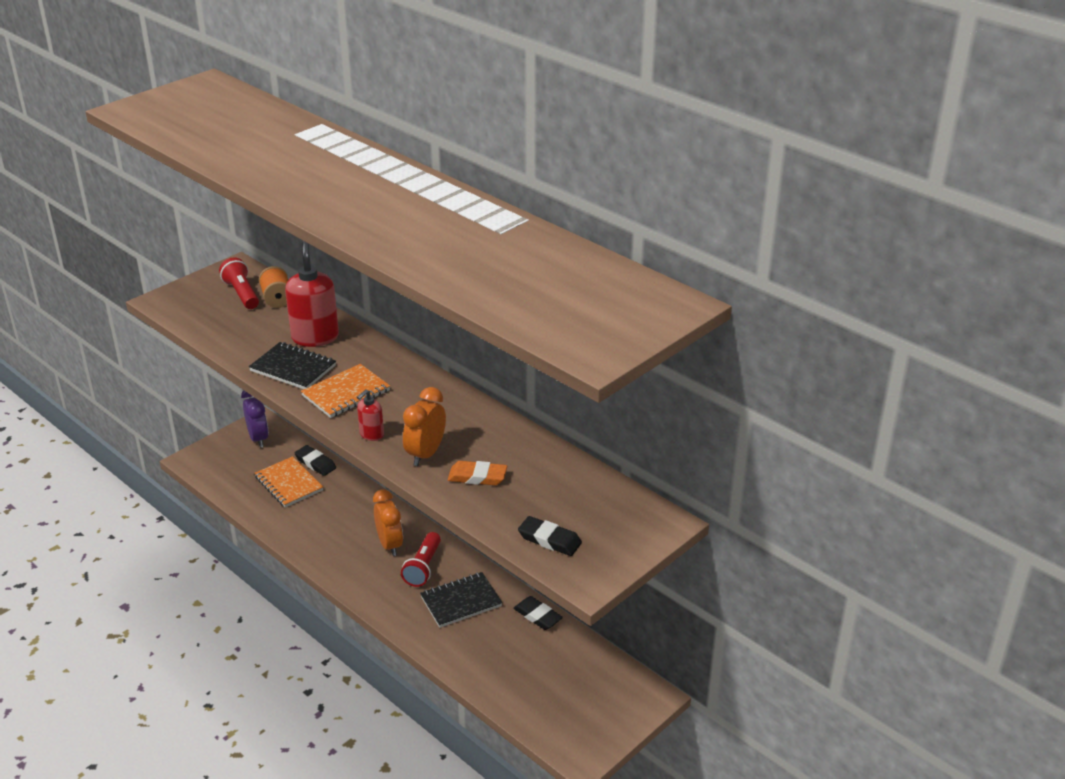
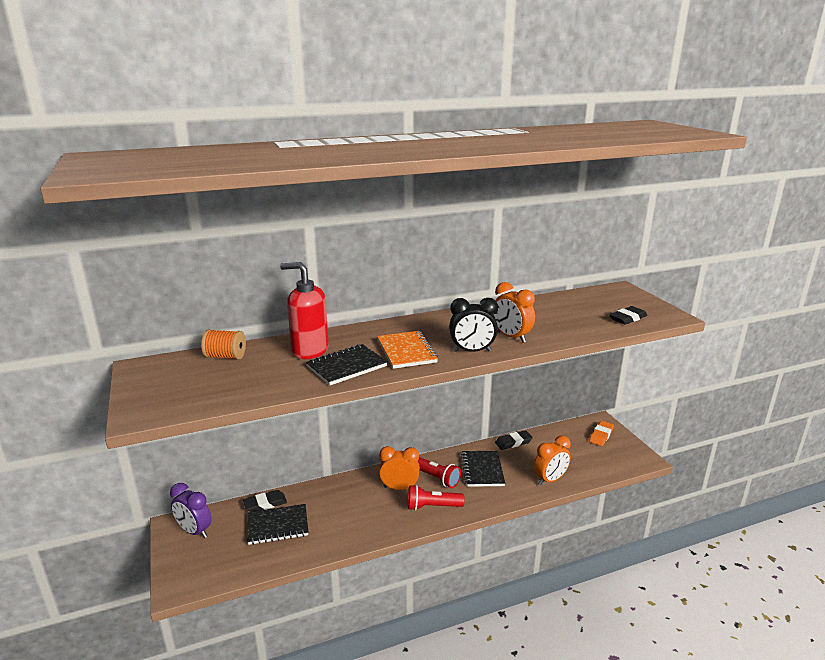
camera: 65 degrees left, 10 degrees down
red flashlight [219,257,259,309] -> red flashlight moved to [408,485,465,511]
purple clock [241,390,269,448] -> purple clock turned 150 degrees counterclockwise [170,483,212,538]
orange notebook [255,456,323,507] -> black notebook [247,504,308,545]
red soap dispenser [357,389,384,441] -> black clock [449,298,498,352]
orange eraser [448,461,507,485] -> orange eraser moved to [589,421,614,446]
none -> orange clock [534,436,571,485]

